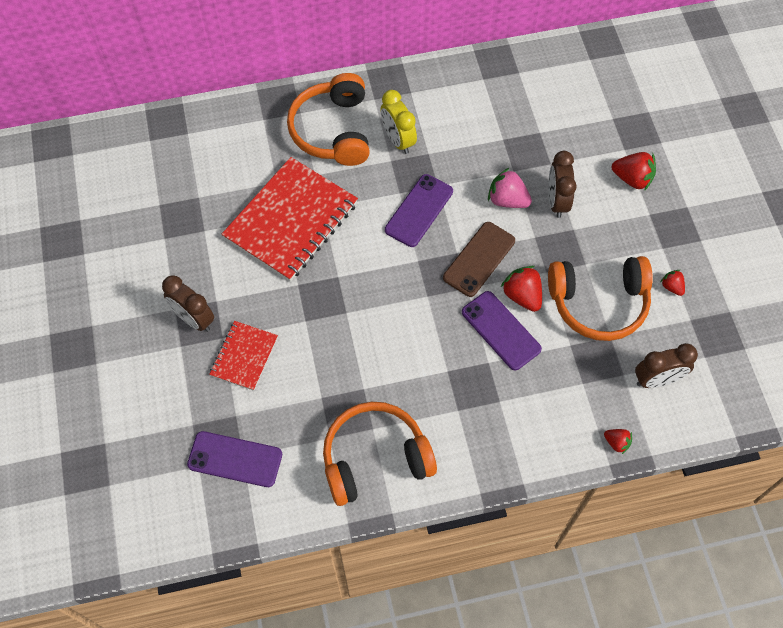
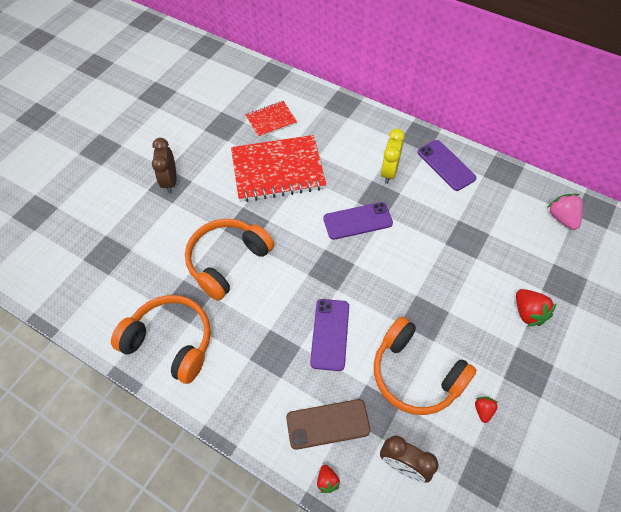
camera: 45 degrees right, 5 degrees down
purple phone [187,431,282,487] -> purple phone moved to [418,140,477,191]
red notebook [209,321,278,391] -> red notebook moved to [245,101,297,138]
orange headphones [287,73,370,166] -> orange headphones moved to [185,219,274,301]
brown phone [443,222,515,297] -> brown phone moved to [286,399,371,450]
pink strawberry [488,168,532,208] -> pink strawberry moved to [548,194,583,230]
red strawberry [501,266,542,312] -> none
brown clock [548,151,577,218] -> none

